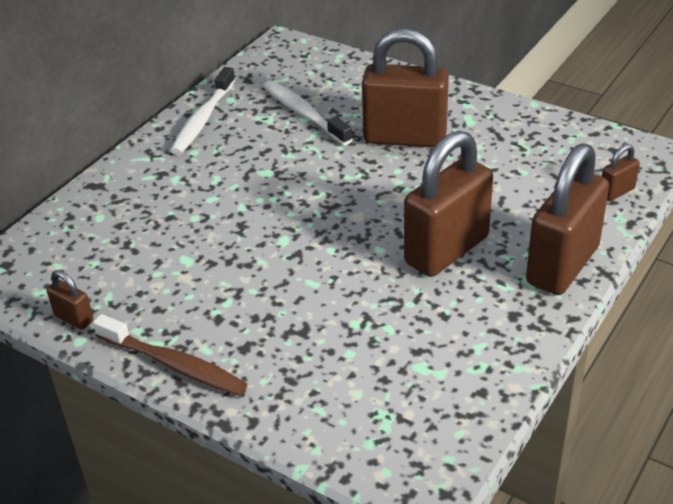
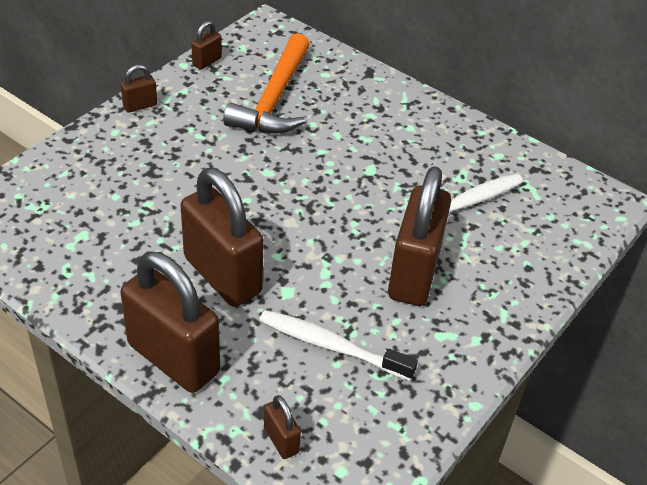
camera: 90 degrees right, 5 degrees up
brown toothbrush [93,314,247,396] -> brown padlock [121,64,157,113]
white toothbrush [170,67,235,155] -> white toothbrush moved to [259,310,418,381]
none -> orange hammer [223,33,310,133]

